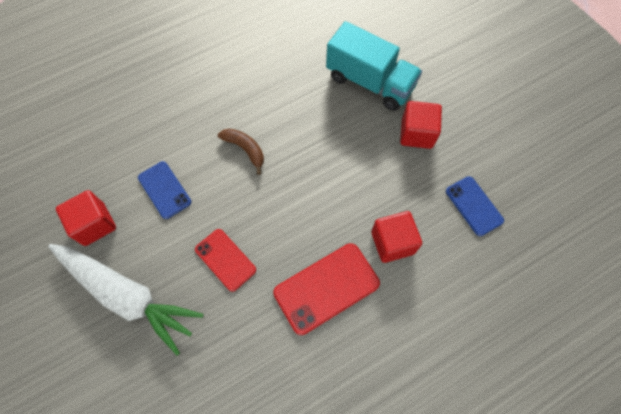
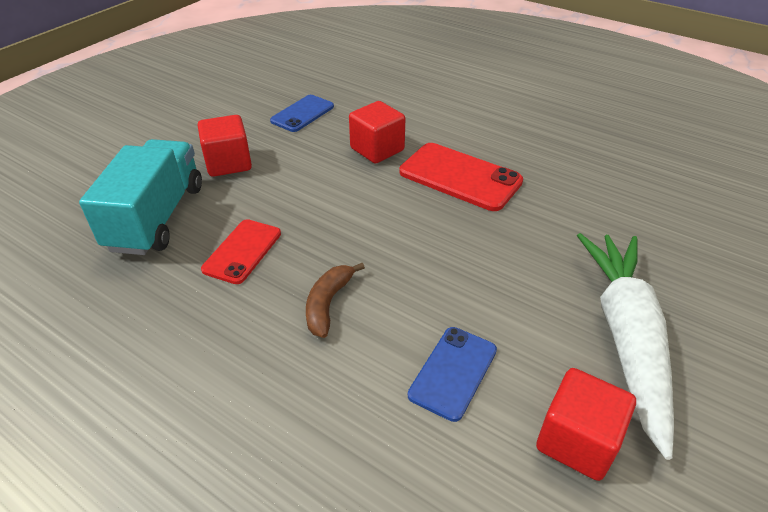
camera: 115 degrees left, 25 degrees down
red phone [195,229,256,292] -> red phone moved to [201,219,281,284]

